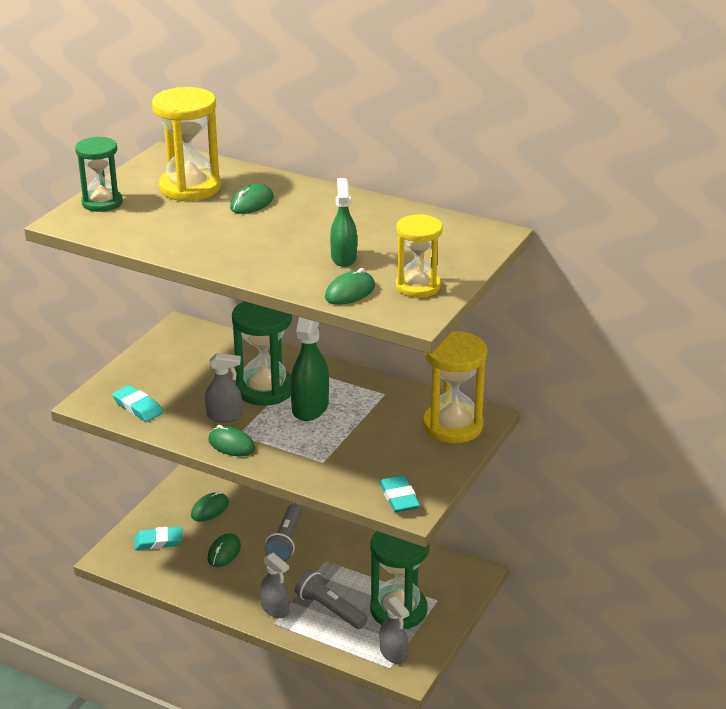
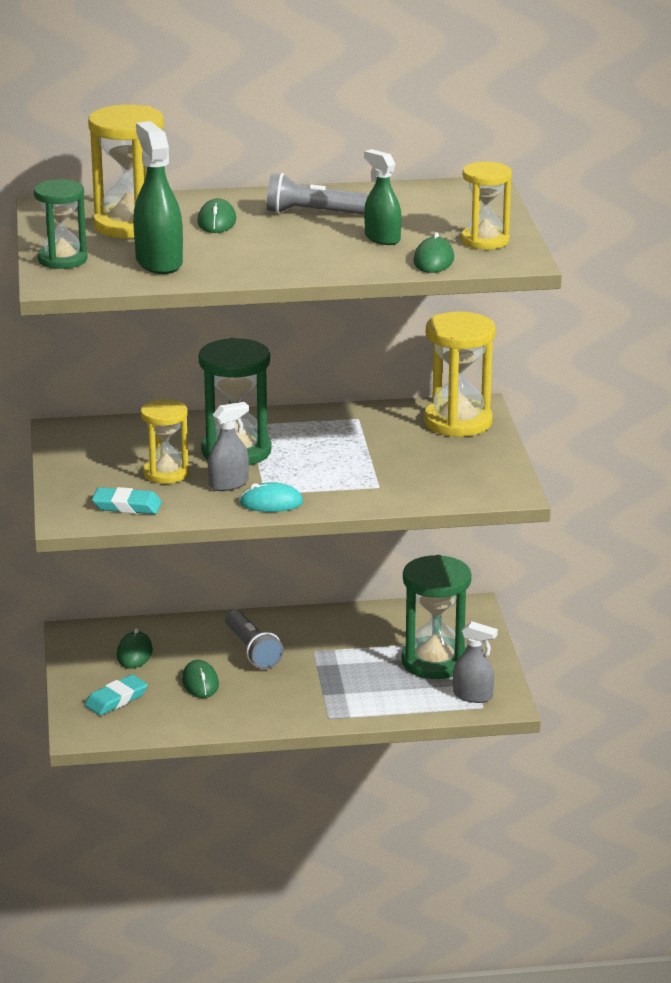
camera: 35 degrees left, 5 degrees down
green mouse [208,425,255,456] -> turquoise mouse [239,482,303,512]
grey spray bottle [260,553,289,618] -> none
green spray bottle [290,317,329,421] -> green spray bottle moved to [133,121,183,274]
grey flashlight [295,569,368,629] -> grey flashlight moved to [267,173,368,215]
turquoise eraser [379,475,420,513] -> none
none -> yellow hourglass [141,399,189,484]

